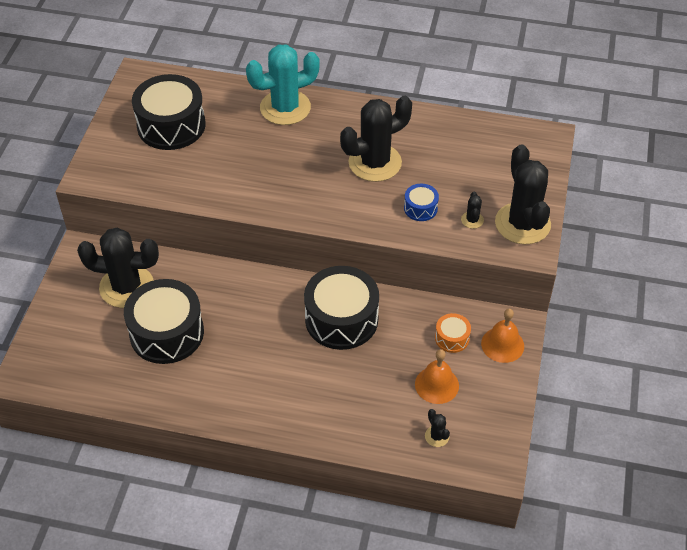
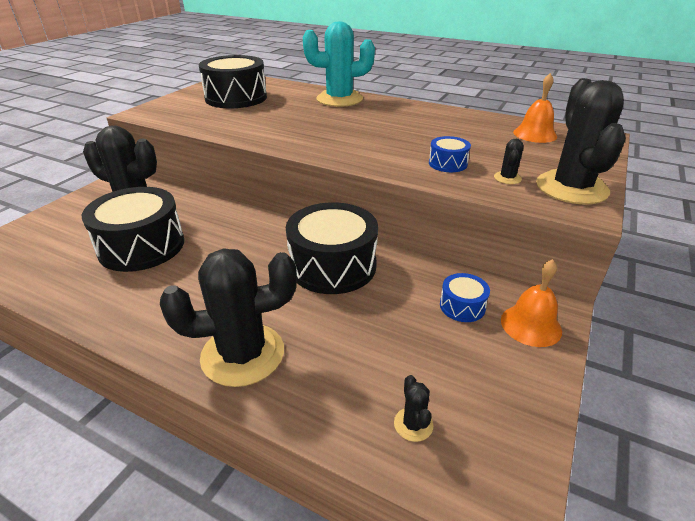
camera: 15 degrees right, 15 degrees down
black cactus [340,96,412,182] -> black cactus moved to [160,248,297,387]
orange bell [415,349,459,404] -> orange bell moved to [513,73,557,143]
orange drum [435,313,471,353] -> blue drum [440,273,490,322]

